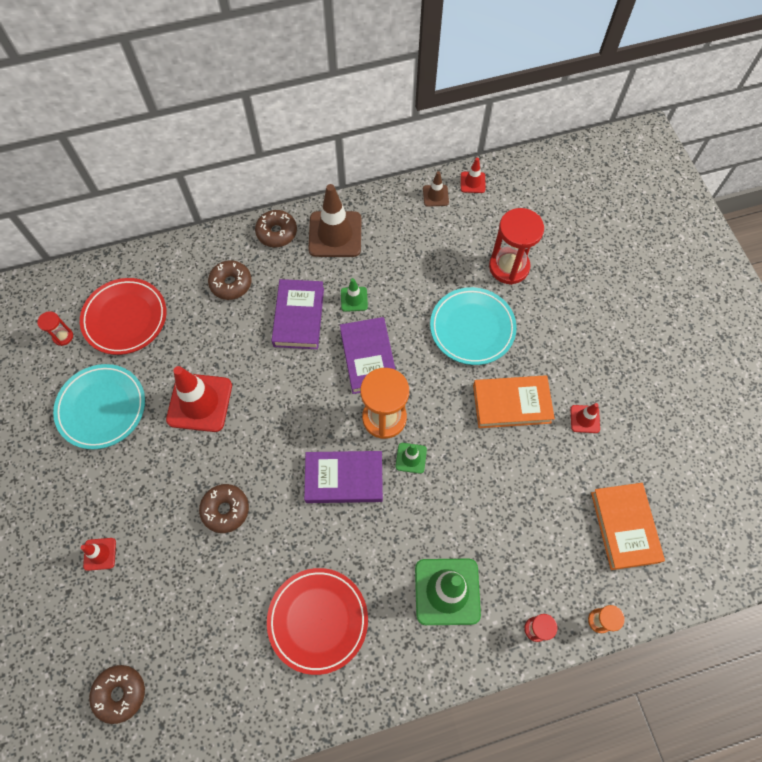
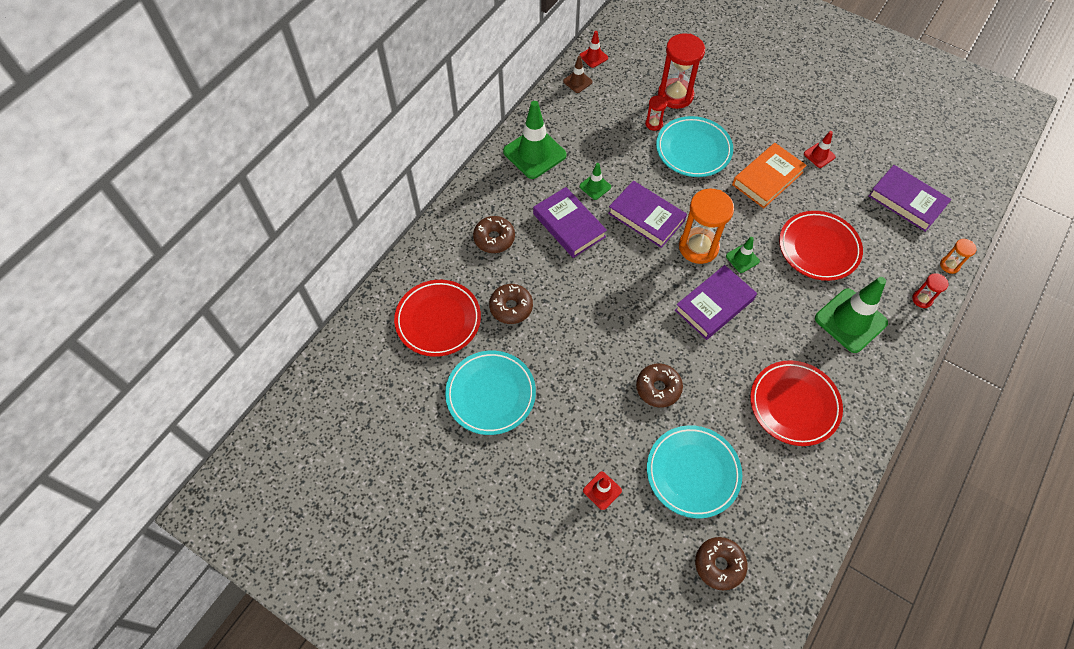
camera: 40 degrees left, 5 degrees down
red hourglass [37,311,73,346] -> red hourglass moved to [645,96,667,131]
red traffic cone [166,366,232,432] -> none
brown donut [255,210,297,247] -> brown donut moved to [489,284,533,324]
brown traffic cone [308,184,362,257] -> green traffic cone [503,101,567,179]
orange book [591,483,665,570] -> purple book [868,165,951,232]
none -> turquoise plate [647,425,742,518]
none -> red plate [779,211,863,281]

